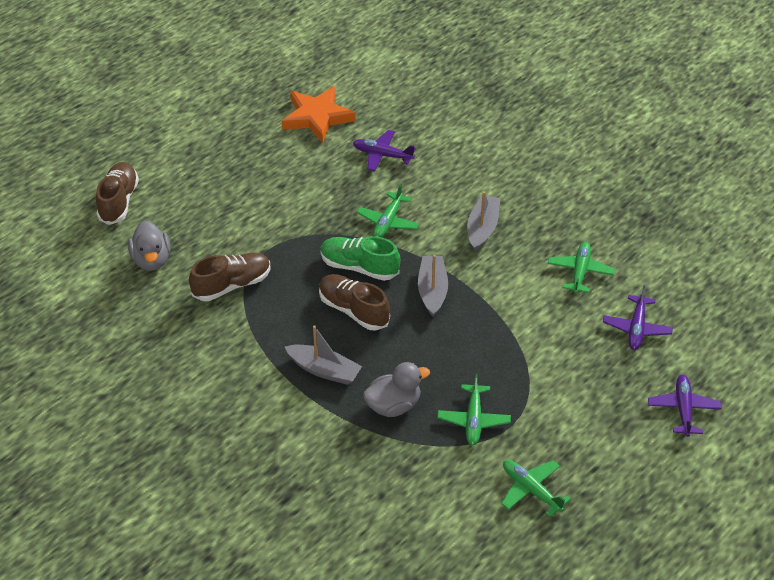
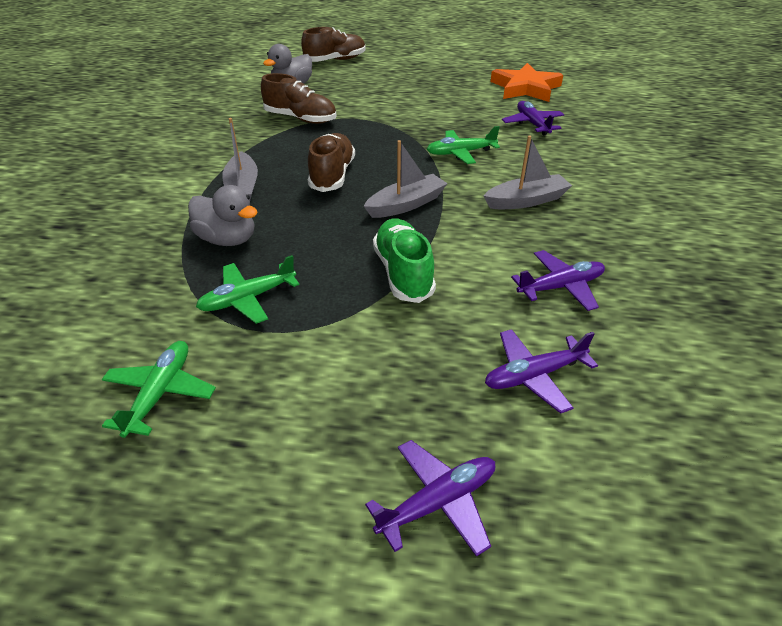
camera: 55 degrees right, 5 degrees down
green shoe [320,236,401,281] -> green shoe moved to [373,219,436,303]
green plane [548,242,615,294] -> purple plane [511,250,605,311]

